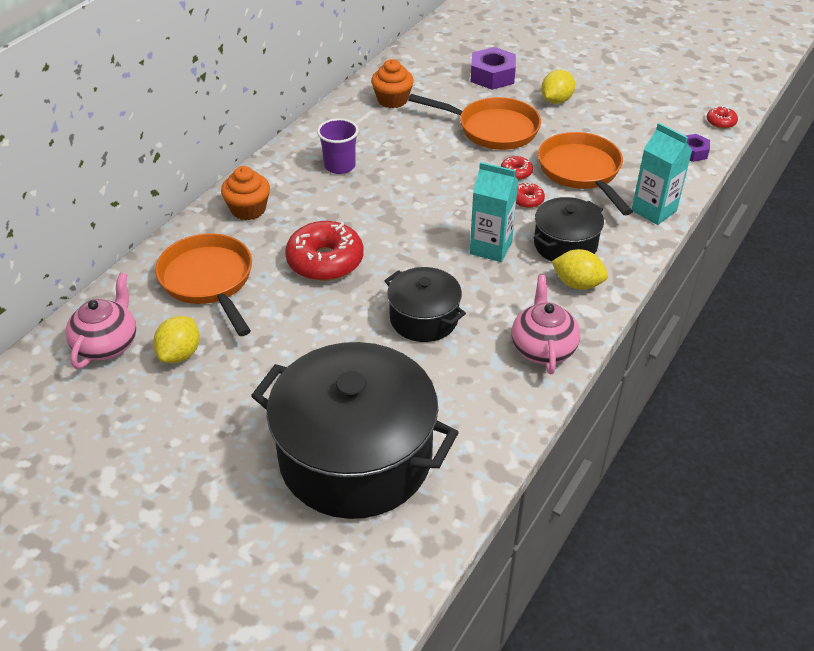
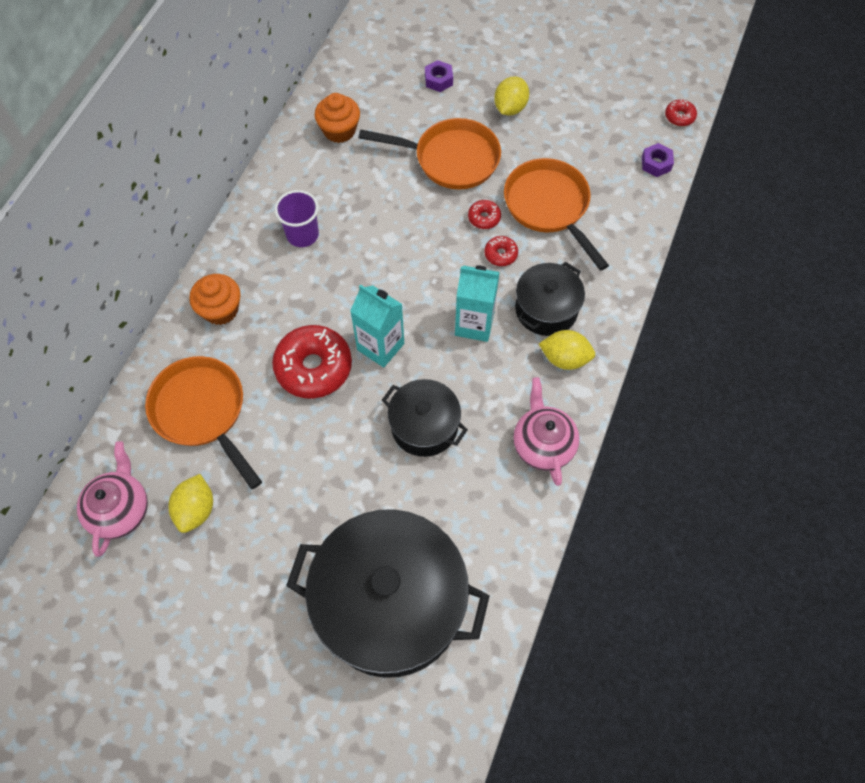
camera: 10 degrees left, 20 degrees up
purple nut [470,47,516,90] -> purple nut [425,60,453,92], size x0.58
turquoise carton [632,123,692,225] -> turquoise carton moved to [350,284,404,368]

